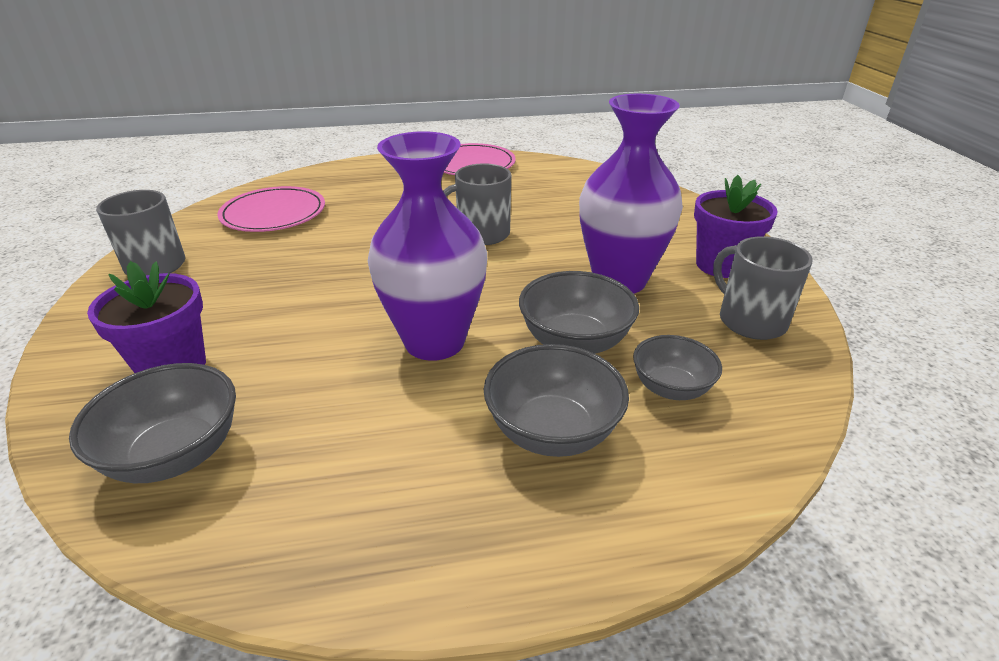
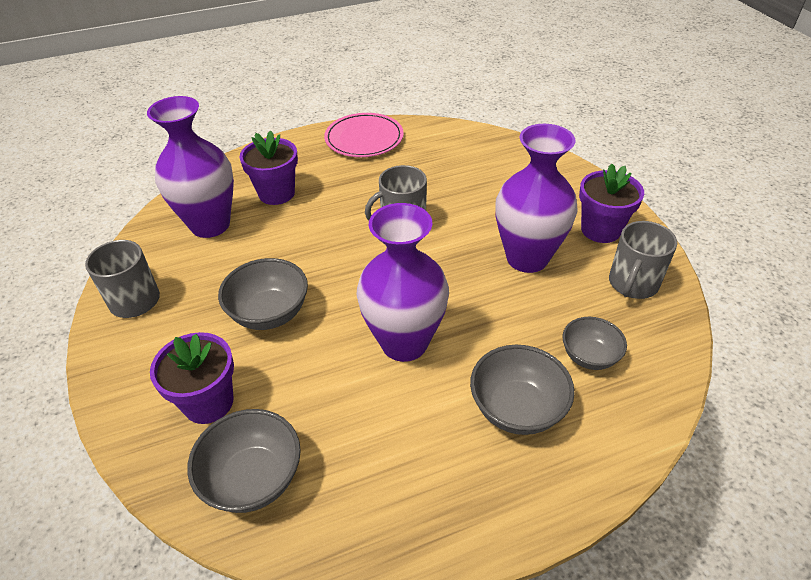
camera: 10 degrees left, 10 degrees up
pink plate [217,186,325,232] -> purple vase [147,96,234,238]
grey bowl [519,271,639,354] -> grey bowl moved to [218,258,308,330]
grey mug [713,236,813,340] -> grey mug turned 105 degrees counterclockwise [609,221,677,299]
none -> purple flower pot [239,130,298,205]

